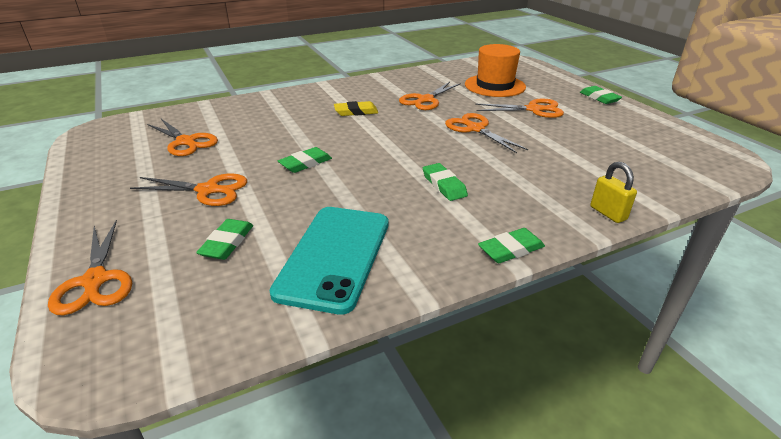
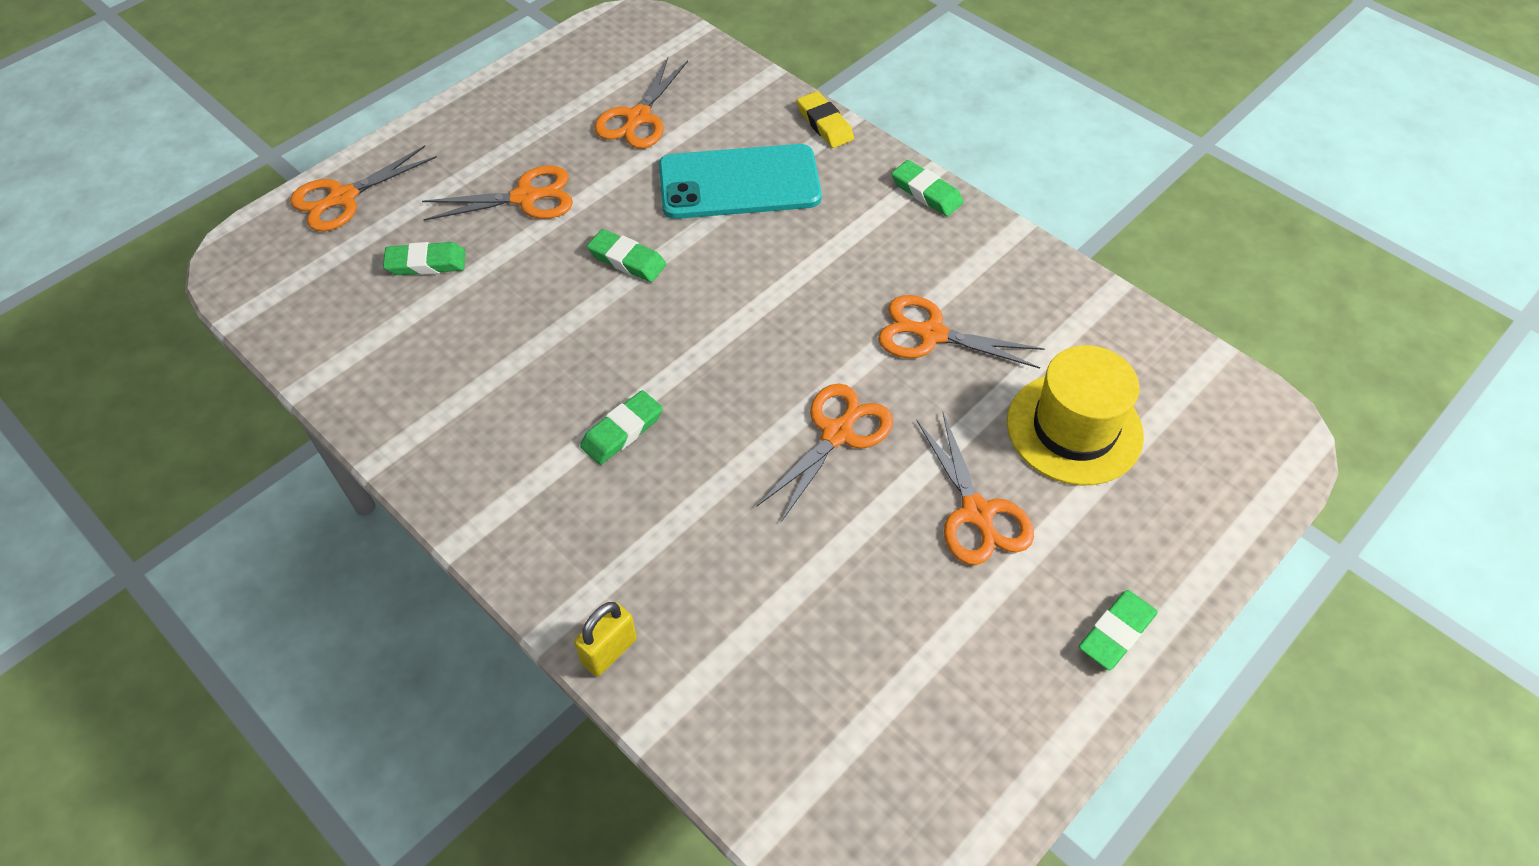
camera: 70 degrees right, 20 degrees up
orange scissors [130,173,247,206] -> orange scissors turned 90 degrees counterclockwise [422,165,573,221]
turquoise phone [269,207,388,315] -> turquoise phone moved to [659,144,822,219]
yellow eraser [334,101,378,116] -> yellow eraser moved to [797,91,854,148]
orange hat [465,44,526,97] -> yellow hat [1007,345,1144,486]
green eraser [478,228,545,263] -> green eraser moved to [892,160,963,216]

